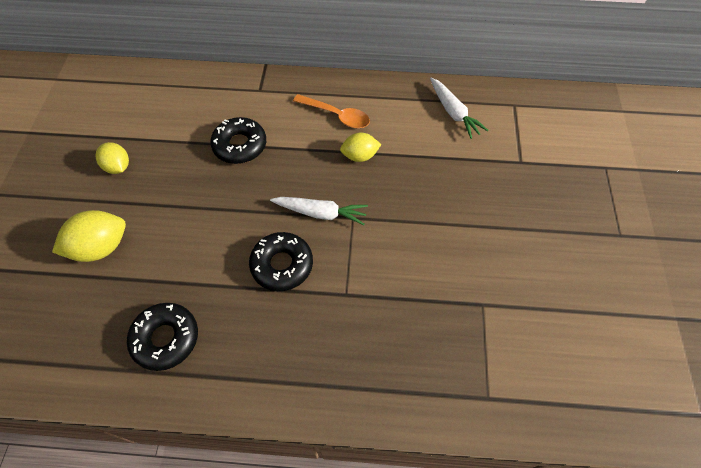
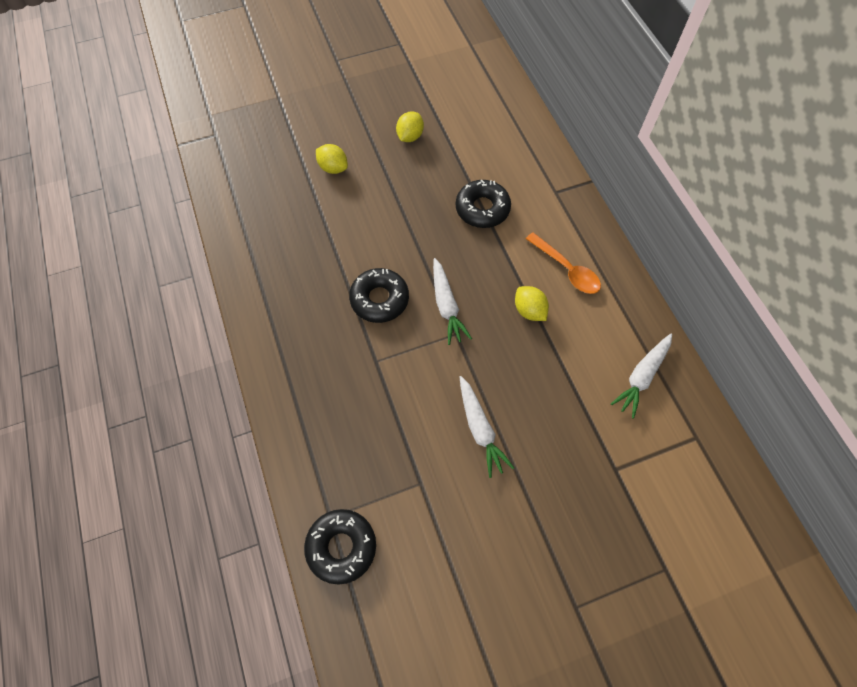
camera: 65 degrees right, 5 degrees up
yellow lemon [52,210,126,262] -> yellow lemon [316,144,348,174], size x0.66
black donut [127,303,198,371] -> black donut moved to [304,509,376,585]
orange spoon [293,94,370,128] -> orange spoon turned 45 degrees counterclockwise [526,232,601,294]
none -> white carrot [460,376,514,478]

